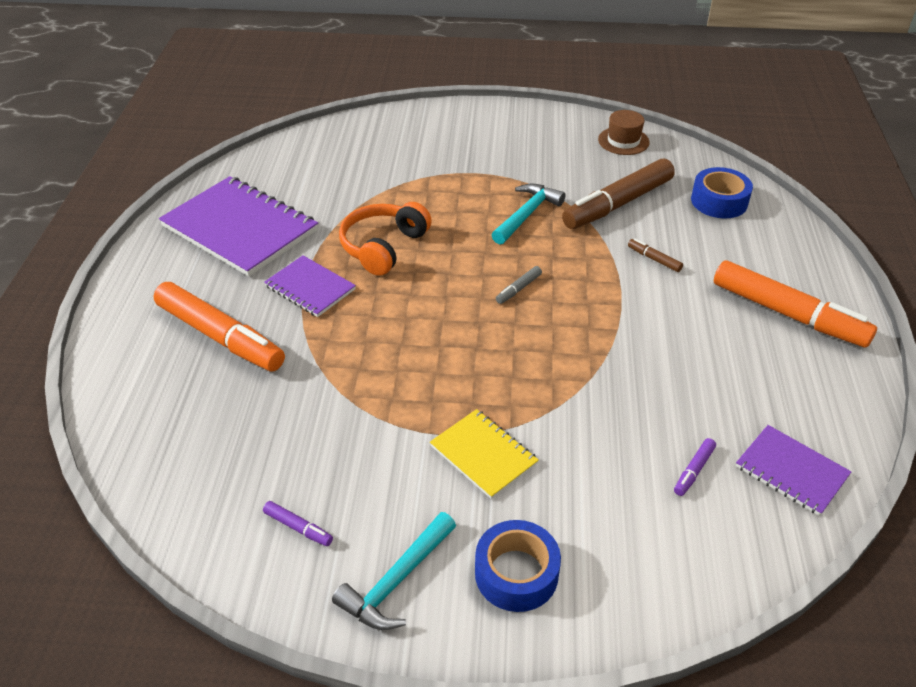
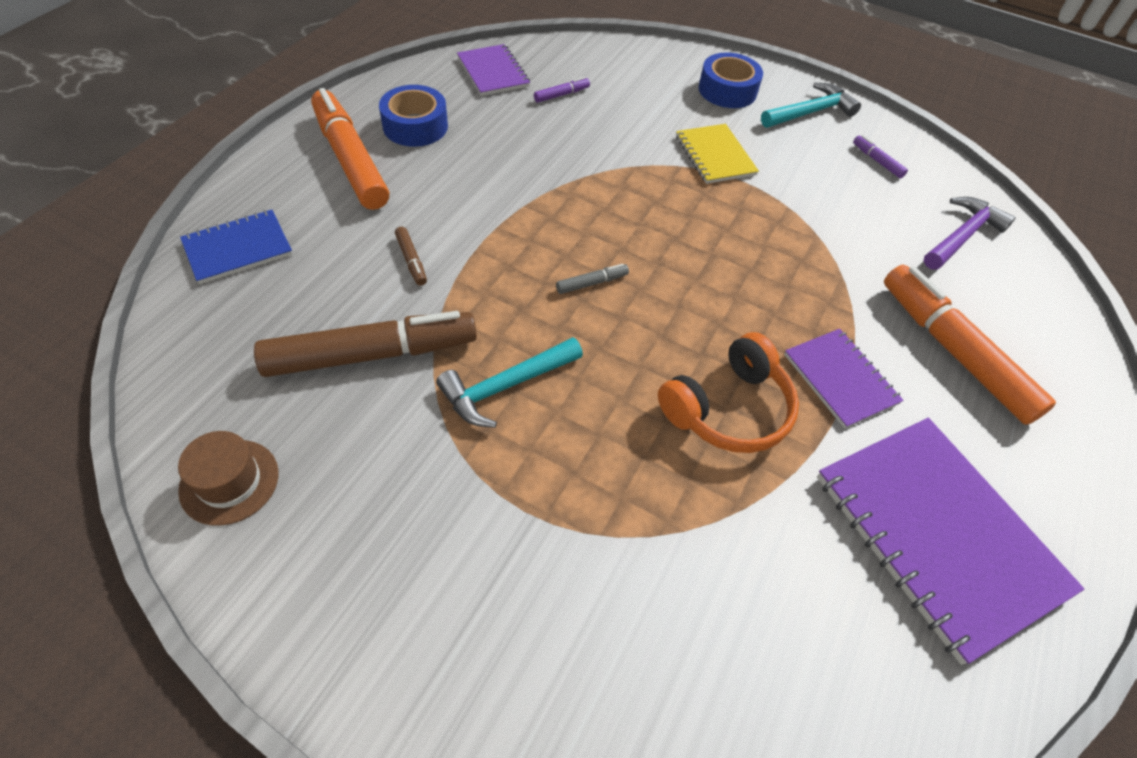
camera: 160 degrees left, 10 degrees up
blue tape [691,167,753,218] -> blue tape moved to [379,85,448,147]
none -> blue notebook [180,210,292,284]
none -> purple hammer [924,197,1016,270]

